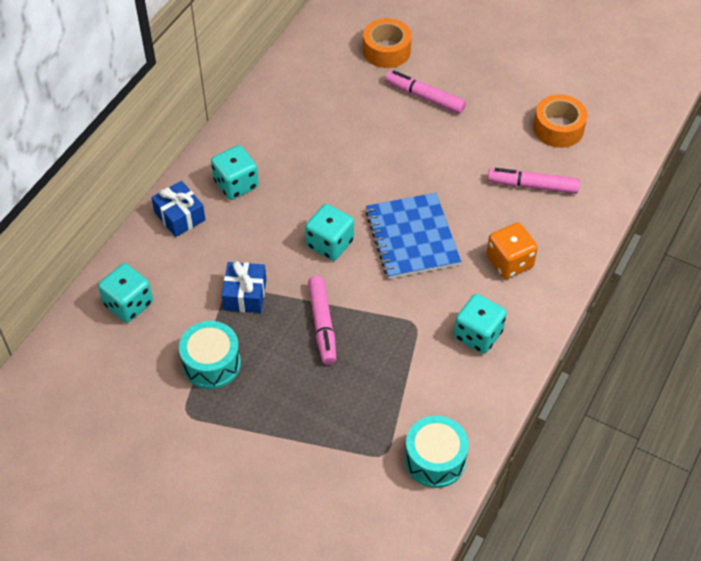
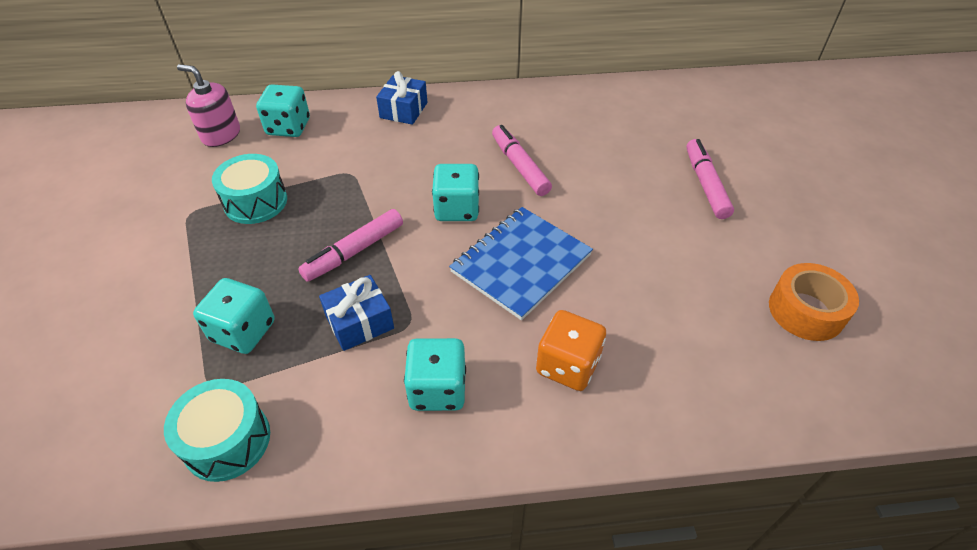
camera: 55 degrees right, 5 degrees down
turquoise dice [211,145,259,200] -> turquoise dice moved to [193,278,275,354]
blue gift [222,261,266,313] -> blue gift moved to [319,275,394,351]
orange tape [363,18,412,68] -> none
pink marker [487,168,580,194] -> pink marker moved to [492,125,552,196]
none -> pink soap dispenser [177,64,240,147]

